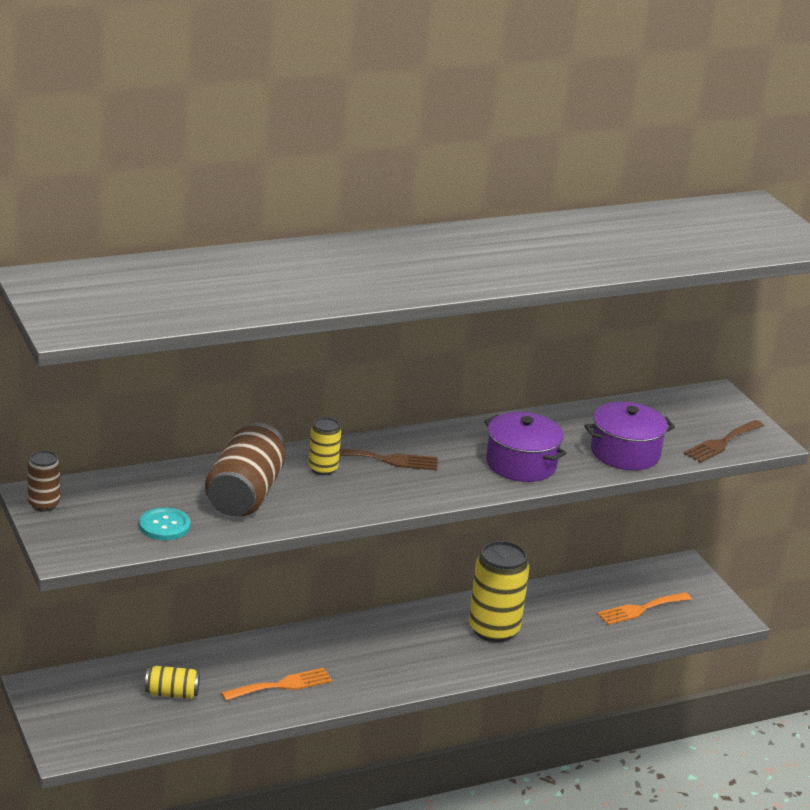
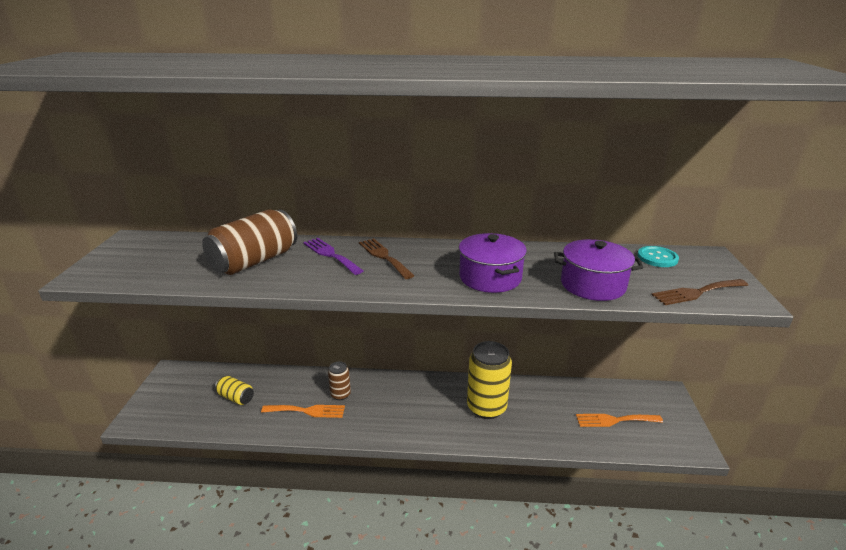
camera: 30 degrees right, 0 degrees up
brown can [27,450,60,512] -> brown can moved to [328,361,351,400]
turquoise button [139,507,190,540] -> turquoise button moved to [637,246,679,267]
yellow can [308,417,341,475] -> purple fork [303,238,363,275]
brown fork [339,449,438,470] -> brown fork turned 150 degrees counterclockwise [359,238,415,279]

